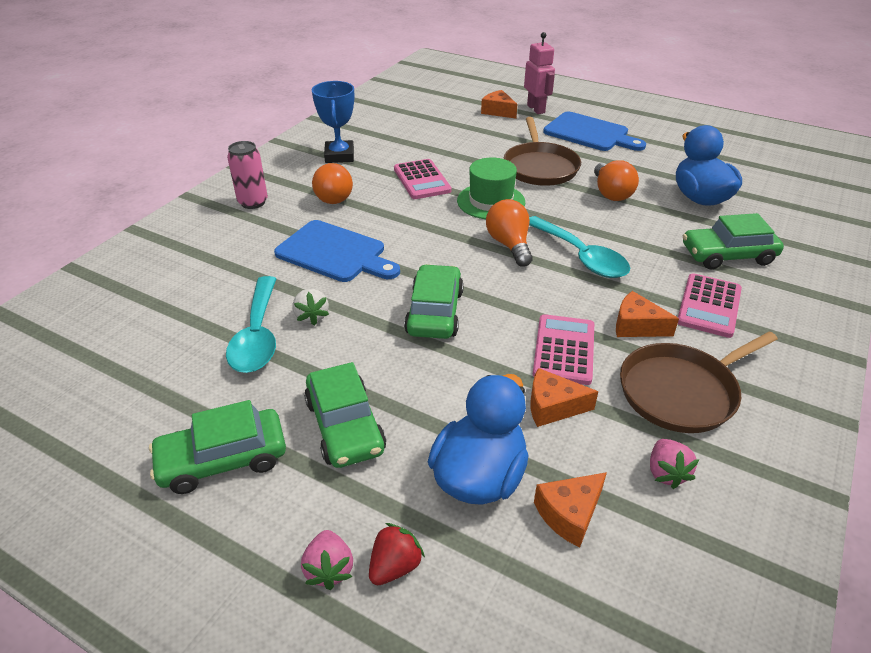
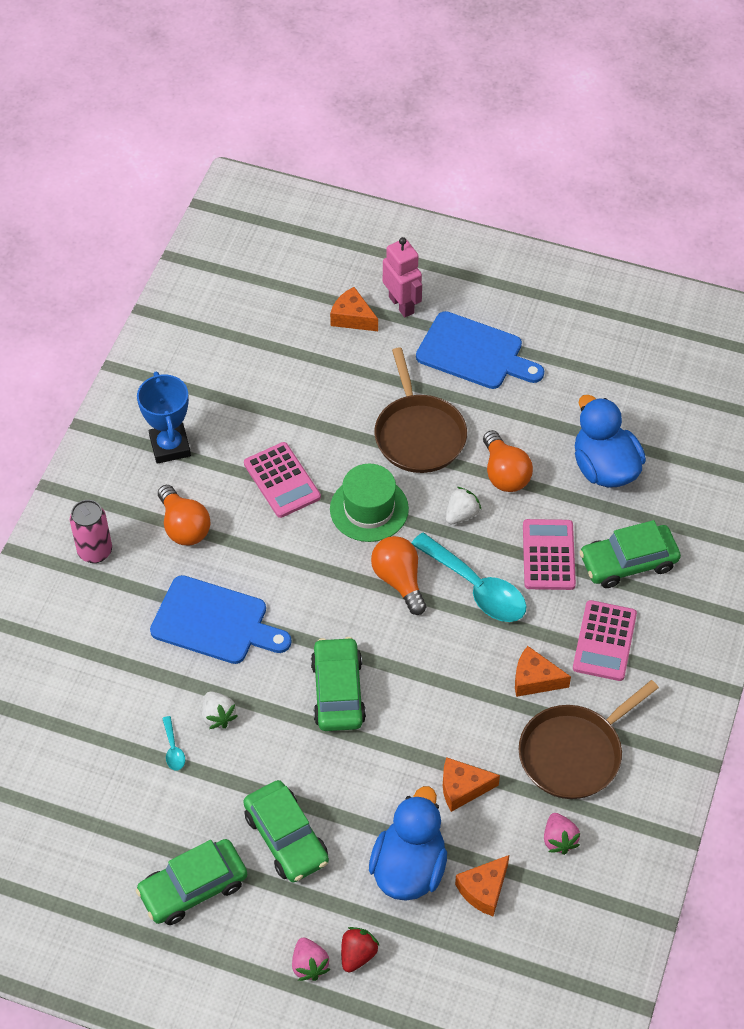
camera: 10 degrees left, 15 degrees up
turquoise spoon [226,276,276,373] -> turquoise spoon [162,716,185,770], size x0.42
pink calculator [533,314,594,385] -> pink calculator moved to [523,519,576,590]
none -> white strawberry [446,487,481,524]

